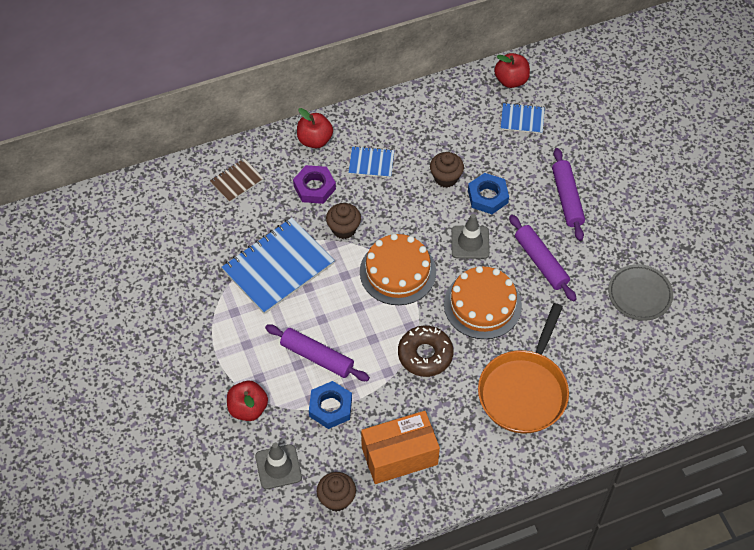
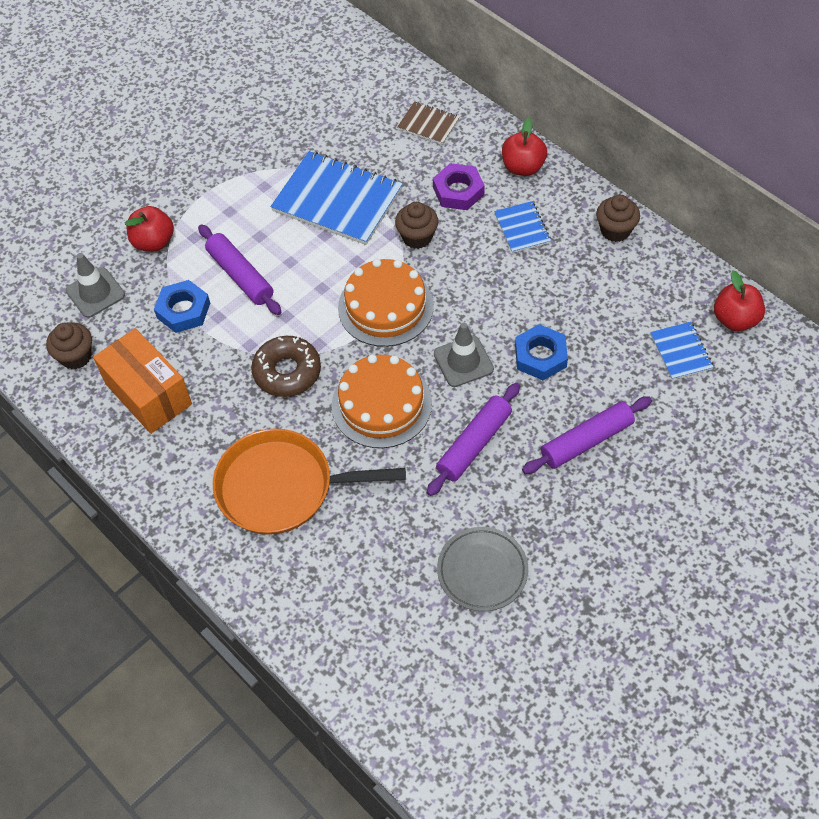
camera: 70 degrees right, 0 degrees up
purple rolling pin [265,324,370,381] -> purple rolling pin turned 45 degrees counterclockwise [198,224,281,315]
brown cupcake [430,152,464,188] -> brown cupcake moved to [596,195,640,242]

